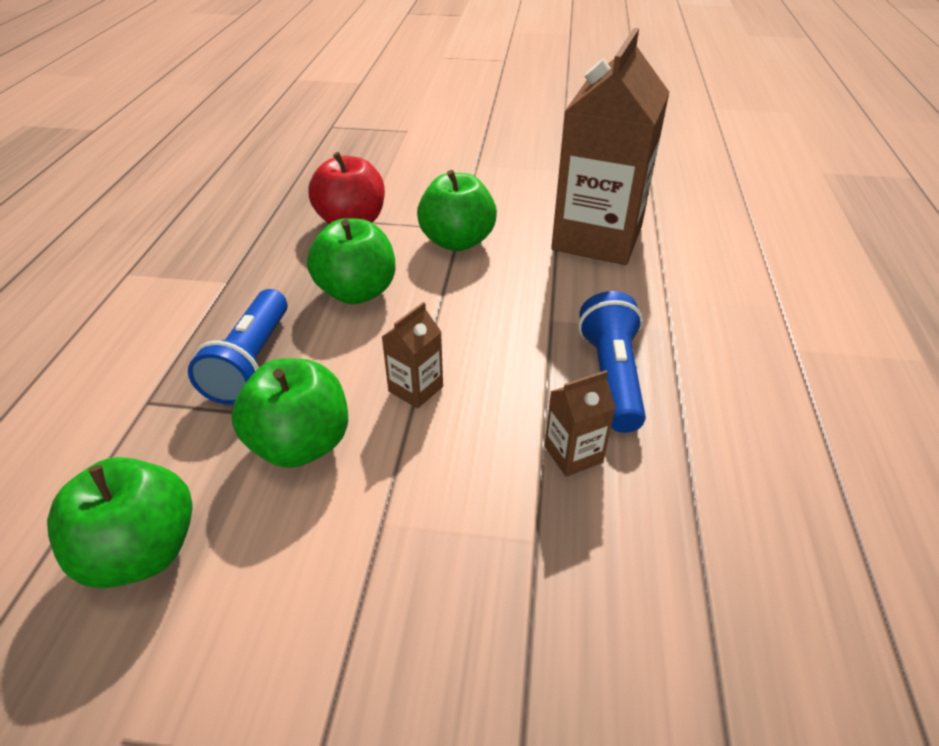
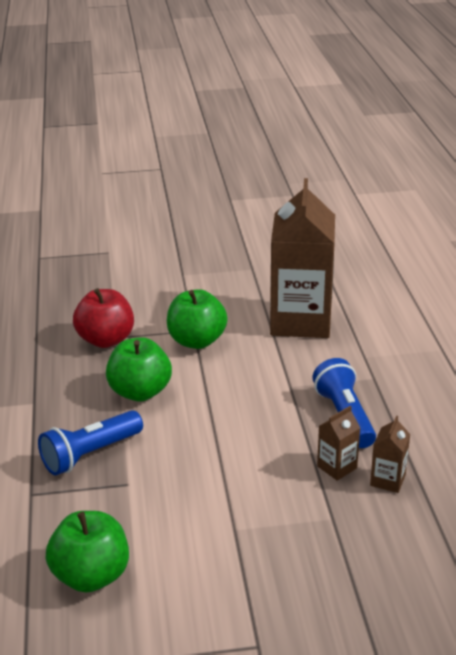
camera: 15 degrees left, 10 degrees down
blue flashlight [188,289,288,405] -> blue flashlight turned 60 degrees clockwise [38,410,143,475]
green apple [231,358,348,468] -> none
brown carton [382,302,443,409] -> brown carton moved to [370,416,410,493]

